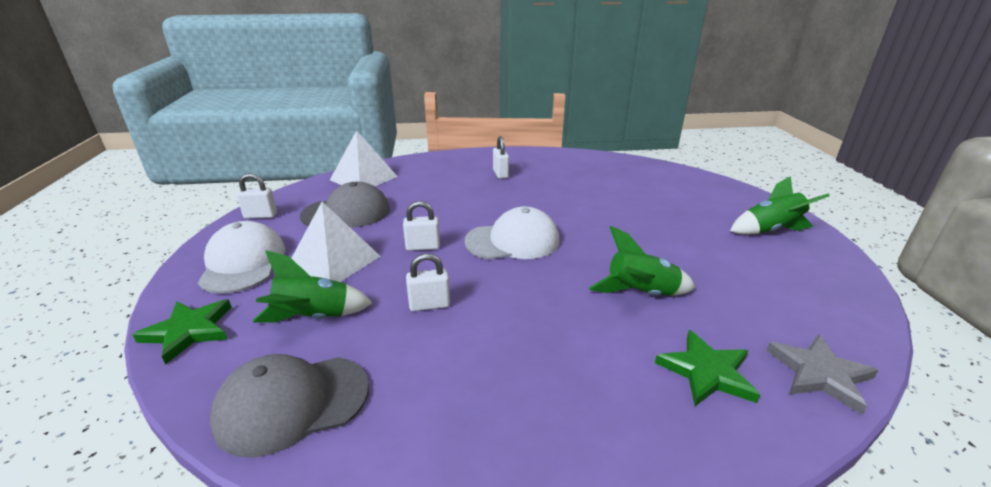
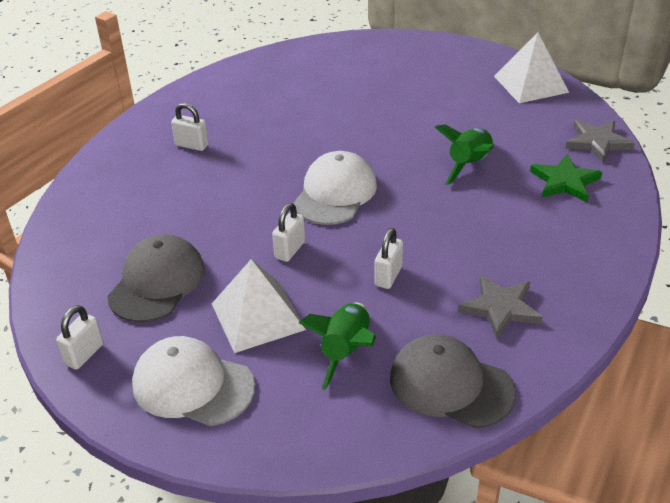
camera: 55 degrees left, 10 degrees up
green star [133,300,231,365] -> none
grey cap [210,354,369,457] -> grey cap turned 105 degrees clockwise [390,334,516,428]
white pyramid [330,130,398,186] -> white pyramid moved to [494,32,569,103]
green rocket [730,176,830,235] -> none
none -> grey star [458,275,543,339]

